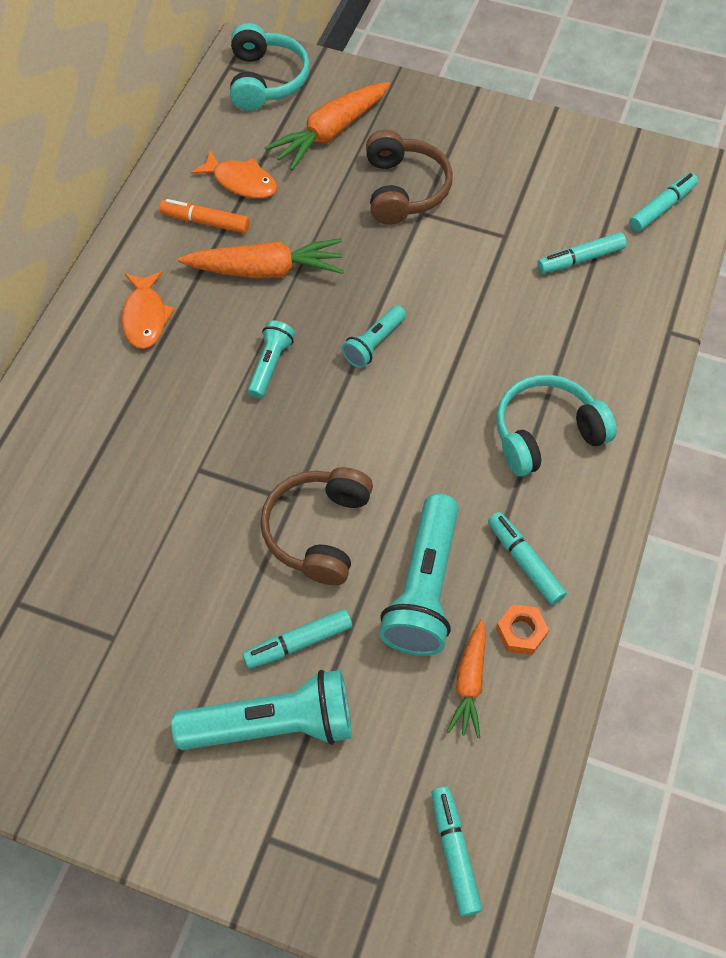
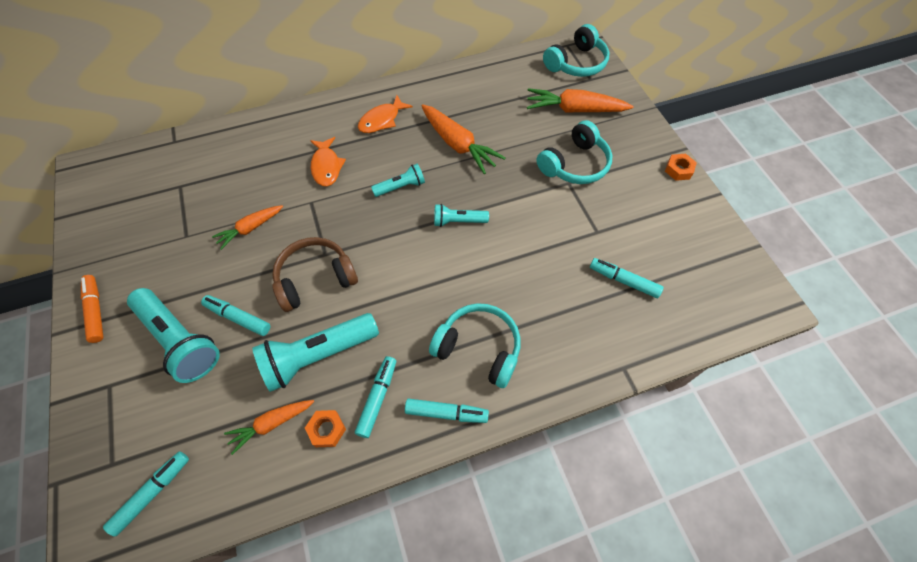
camera: 50 degrees right, 0 degrees up
orange marker [160,199,249,233] -> orange marker moved to [81,275,103,343]
orange fish [191,150,277,199] -> orange fish moved to [310,137,346,186]
brown headphones [366,130,453,225] -> turquoise headphones [536,120,612,184]
turquoise marker [629,173,698,232] -> turquoise marker moved to [405,398,489,423]
none -> orange carrot [212,205,283,250]
none -> orange nut [665,154,697,181]

